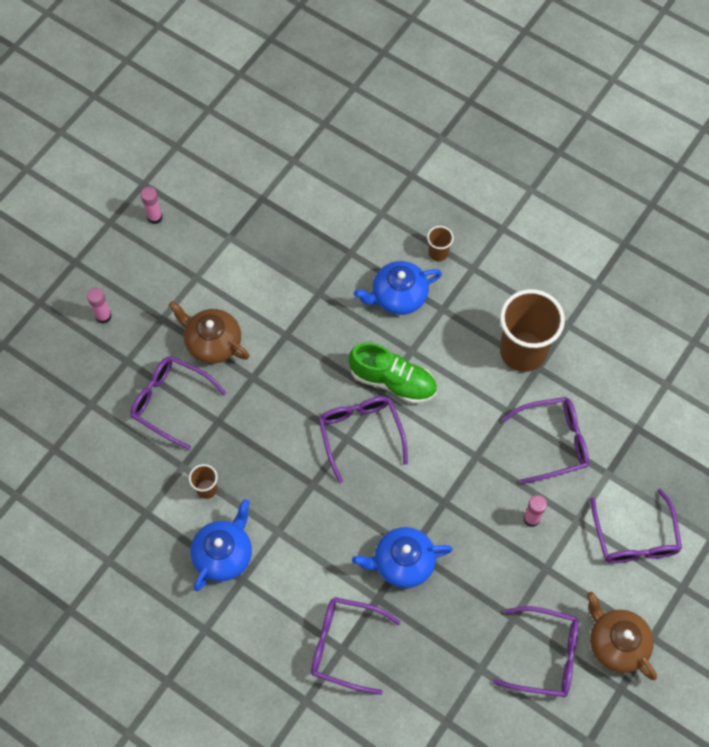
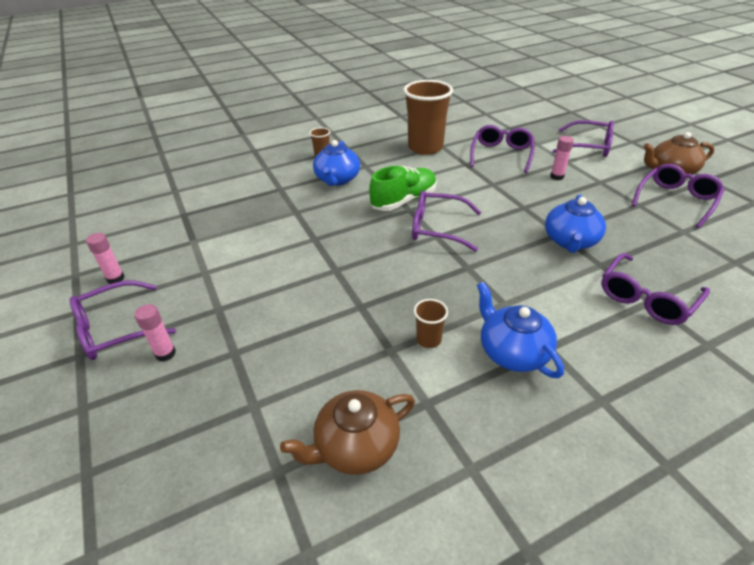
camera: 60 degrees left, 25 degrees down
purple glasses [130,356,226,450] -> purple glasses moved to [70,280,176,360]
brown teapot [169,301,249,364] -> brown teapot moved to [280,390,415,475]

